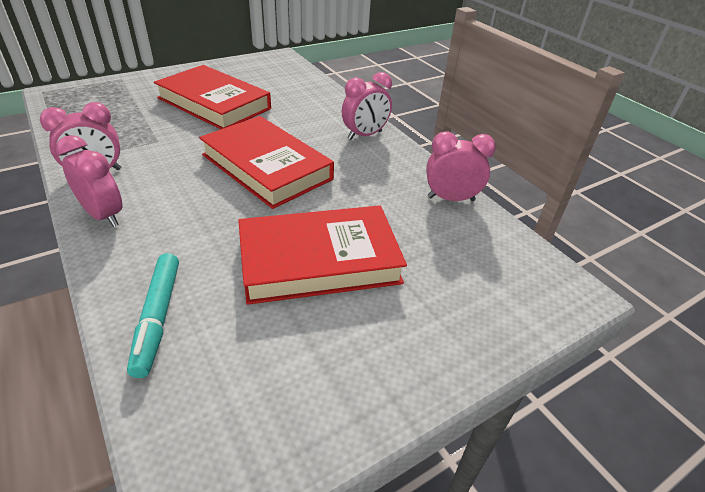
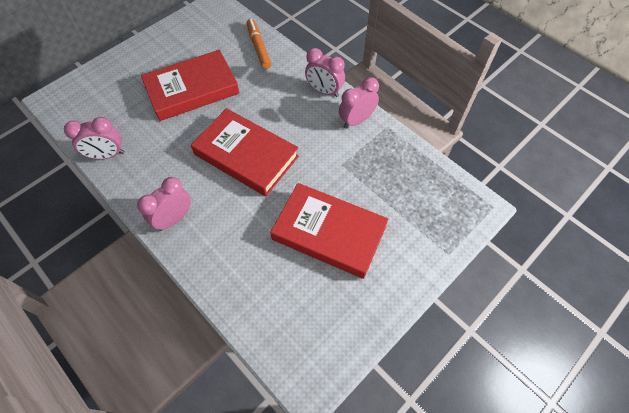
camera: 170 degrees right, 20 degrees up
turquoise marker [127,253,179,378] -> orange marker [247,19,272,69]

